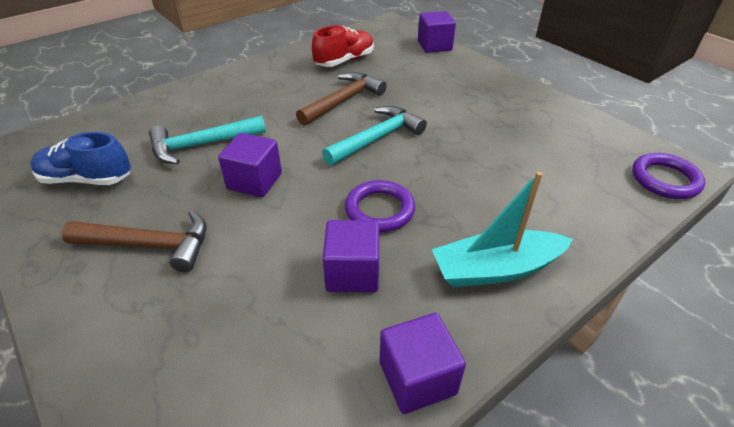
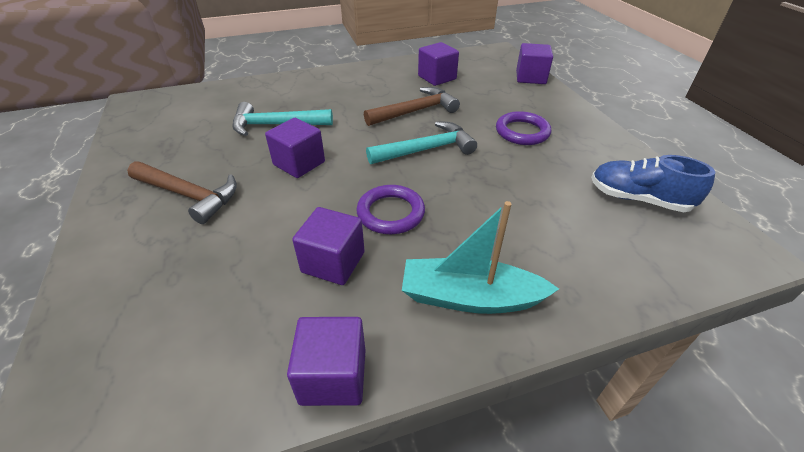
camera: 20 degrees right, 0 degrees up
blue shoe [30,132,131,185] -> blue shoe moved to [591,155,715,212]
red shoe [312,25,374,67] -> purple cube [418,42,459,86]
purple ring [632,153,705,199] -> purple ring moved to [496,111,551,145]

